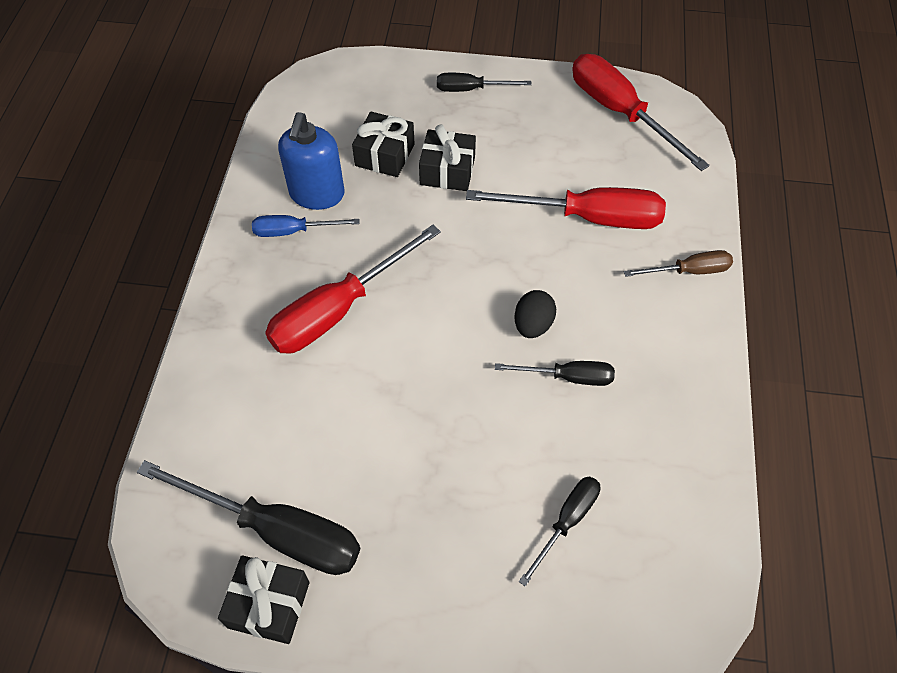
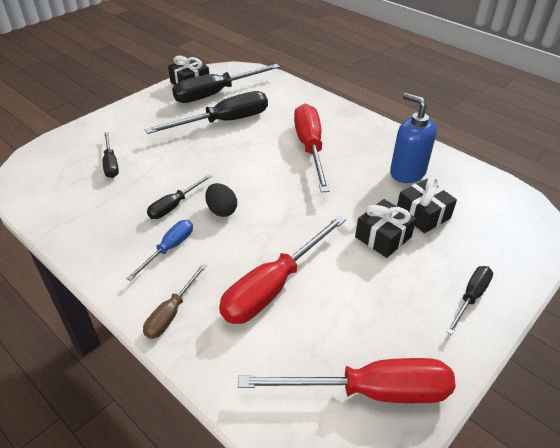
camera: 125 degrees right, 15 degrees down
blue screwdriver [252,215,360,237] -> blue screwdriver moved to [126,220,193,281]
none -> black screwdriver [145,91,268,134]

